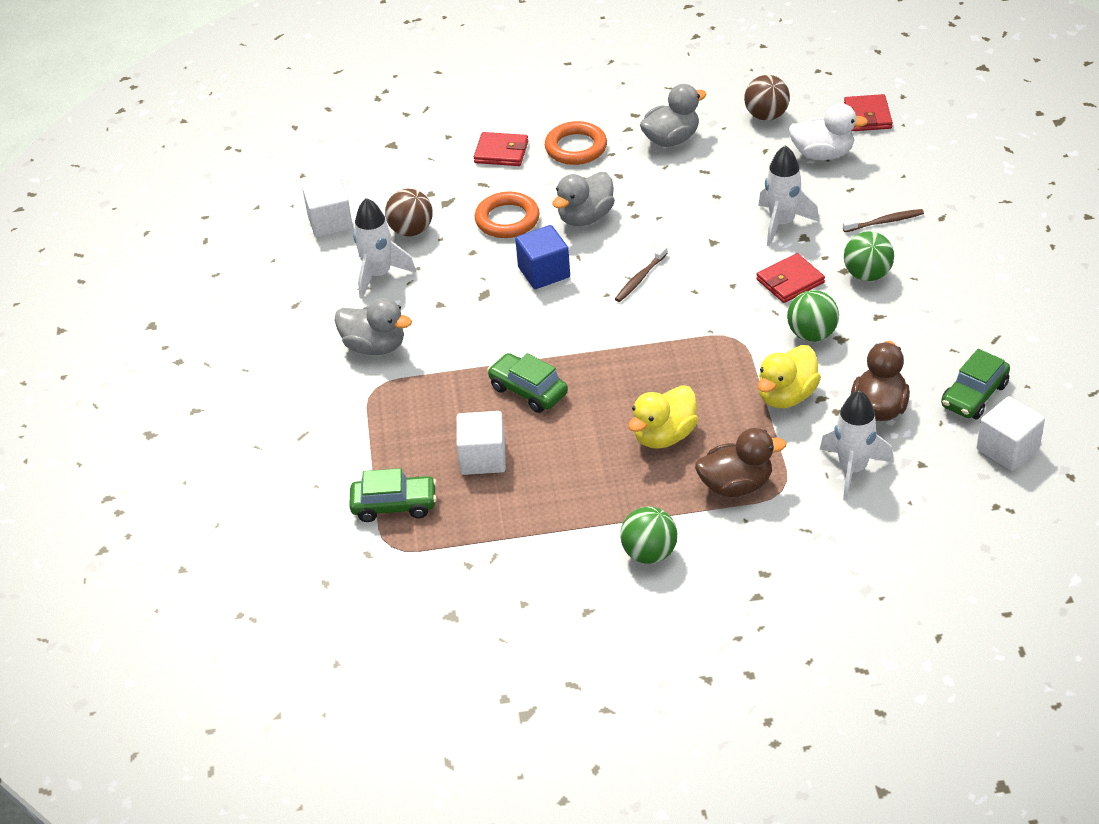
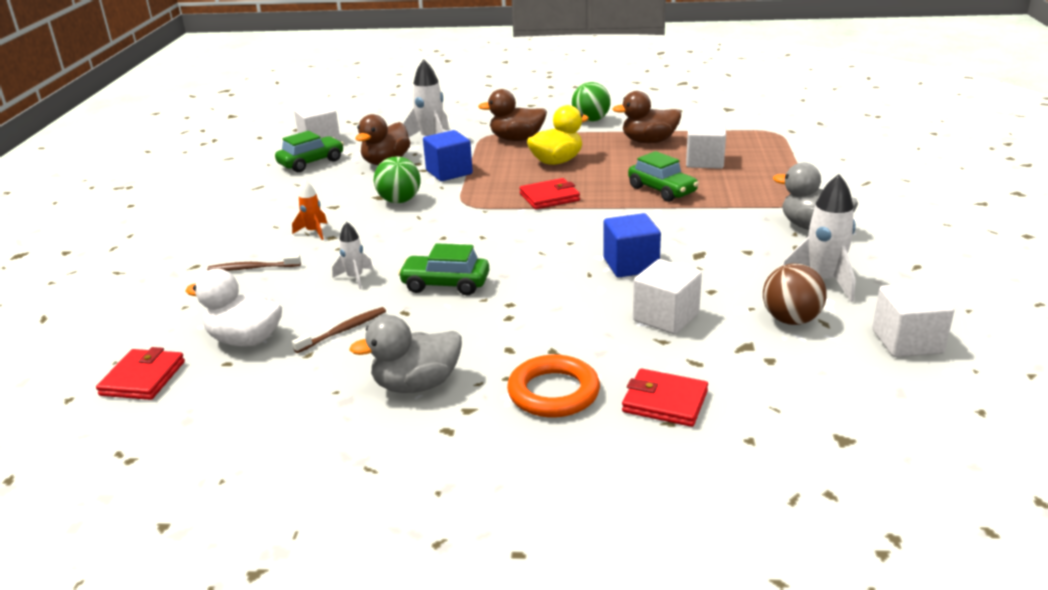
camera: 170 degrees left, 15 degrees down
green car [349,468,437,522] -> green car moved to [398,243,489,295]
orange ring [475,192,540,238] -> white cube [633,259,702,334]
grey duck [552,172,615,226] -> none
brown toothbrush [615,245,668,302] -> brown toothbrush moved to [292,307,386,353]
brown ball [744,75,790,121] -> none
red wallet [756,253,825,303] -> red wallet moved to [520,178,580,209]
white rocket [758,145,819,246] -> white rocket [332,222,373,289], size x0.57
yellow duck [758,345,821,408] -> blue cube [423,130,473,181]
green ball [844,231,894,281] -> orange rocket [292,180,327,240]
none -> brown duck [612,91,681,143]

